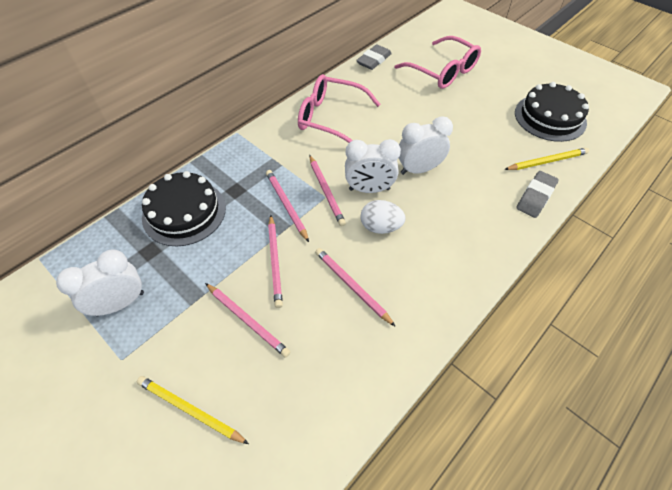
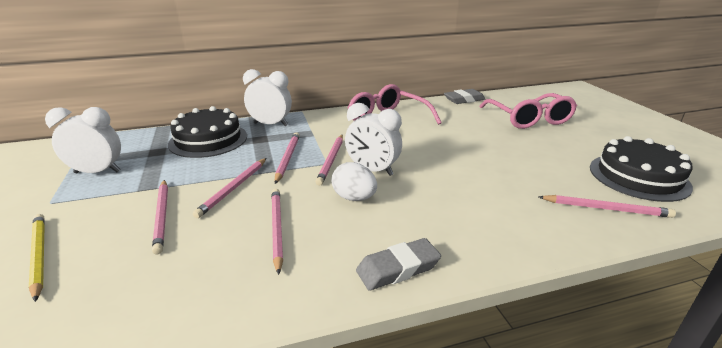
camera: 30 degrees right, 25 degrees down
white clock [399,116,453,175] -> white clock moved to [243,69,292,126]
yellow pencil [504,148,589,170] -> pink pencil [539,195,676,218]
grey eraser [516,171,559,218] -> grey eraser moved to [356,238,441,290]

